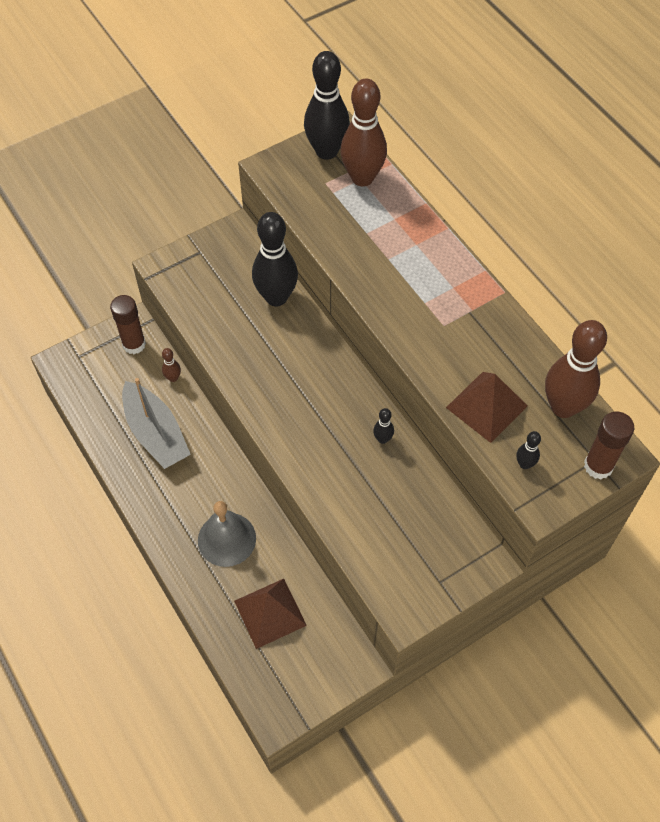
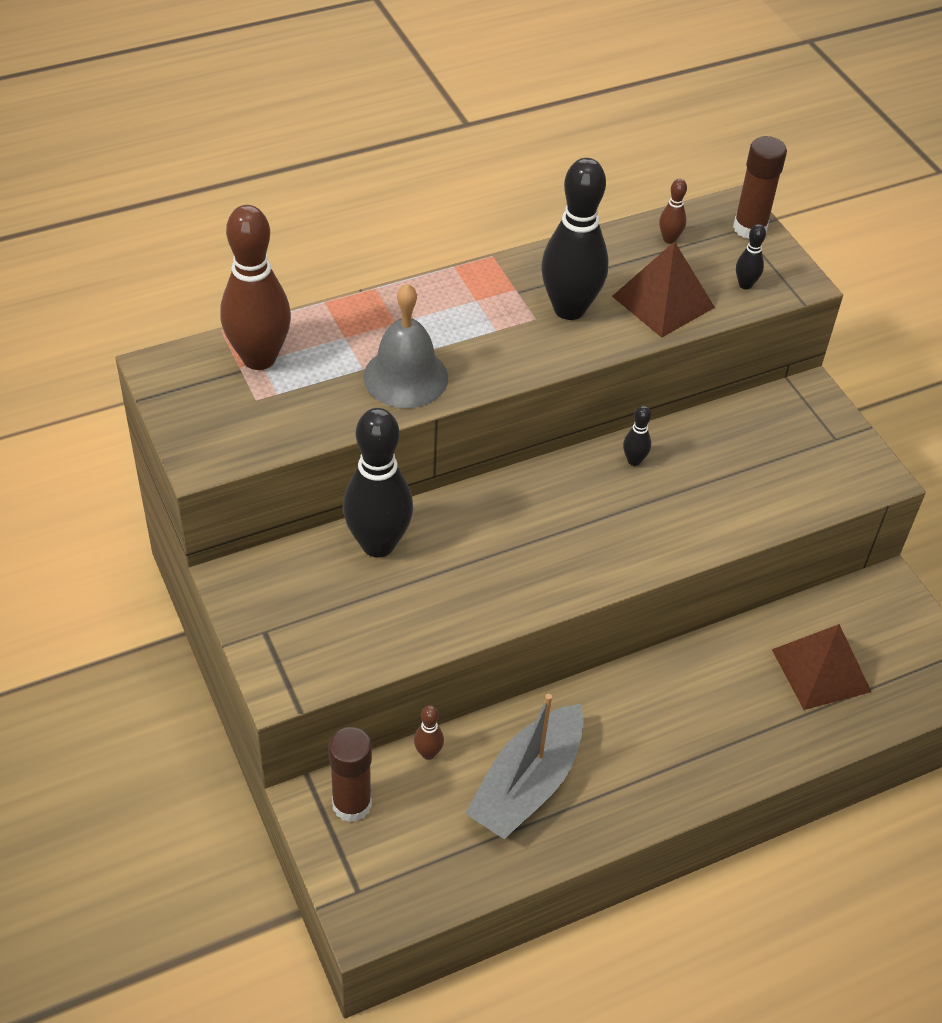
camera: 85 degrees left, 10 degrees down
grey boat [122,378,191,469] -> grey boat turned 150 degrees clockwise [465,694,584,839]
grey bell [198,501,256,567] -> grey bell moved to [363,284,448,408]
black bowling pin [304,51,350,160] -> black bowling pin moved to [541,158,609,320]
brown bowling pin [545,320,607,418] -> brown bowling pin [659,179,687,244], size x0.43

